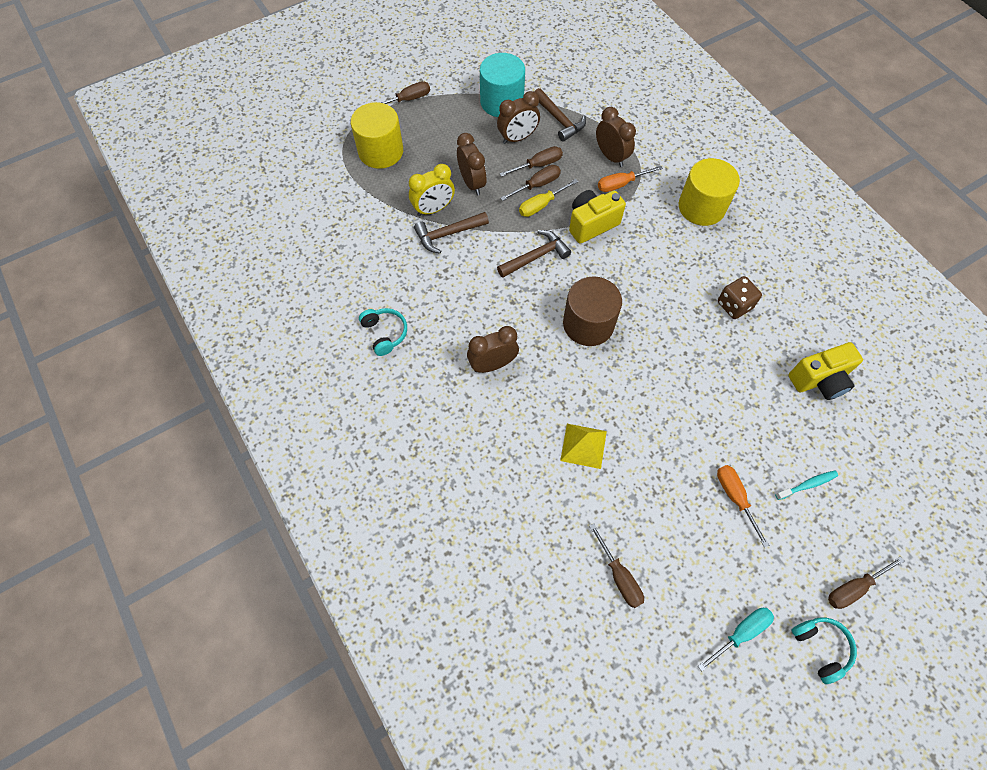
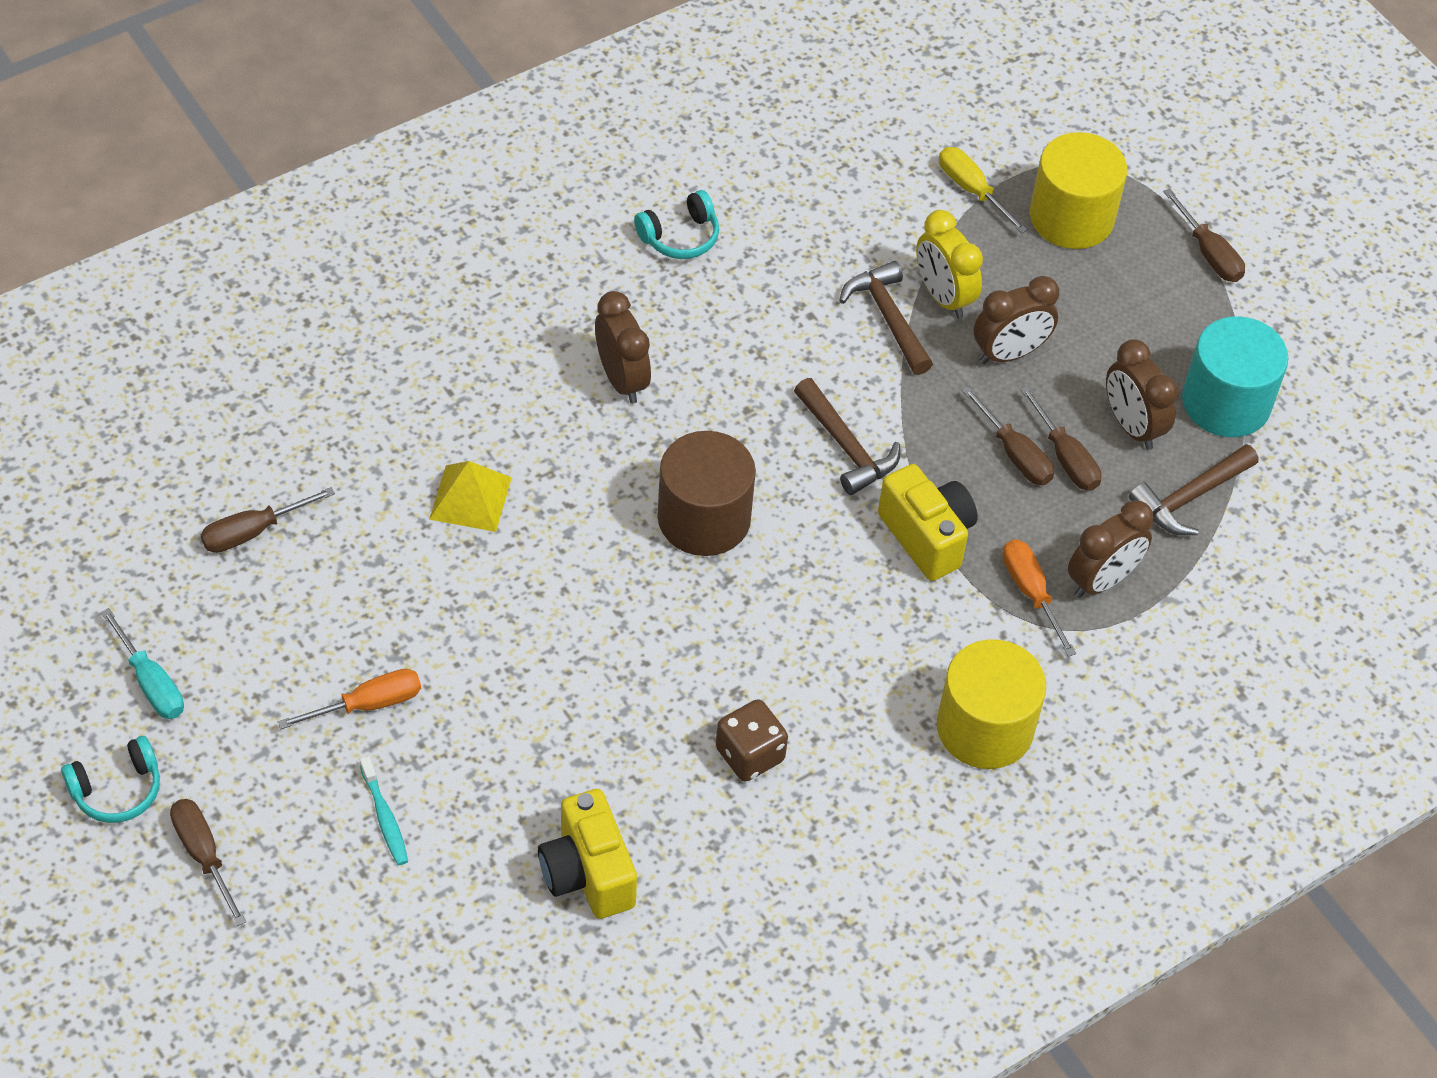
camera: 85 degrees right, 10 degrees down
yellow screwdriver [519,179,579,217] -> yellow screwdriver moved to [939,147,1028,234]

